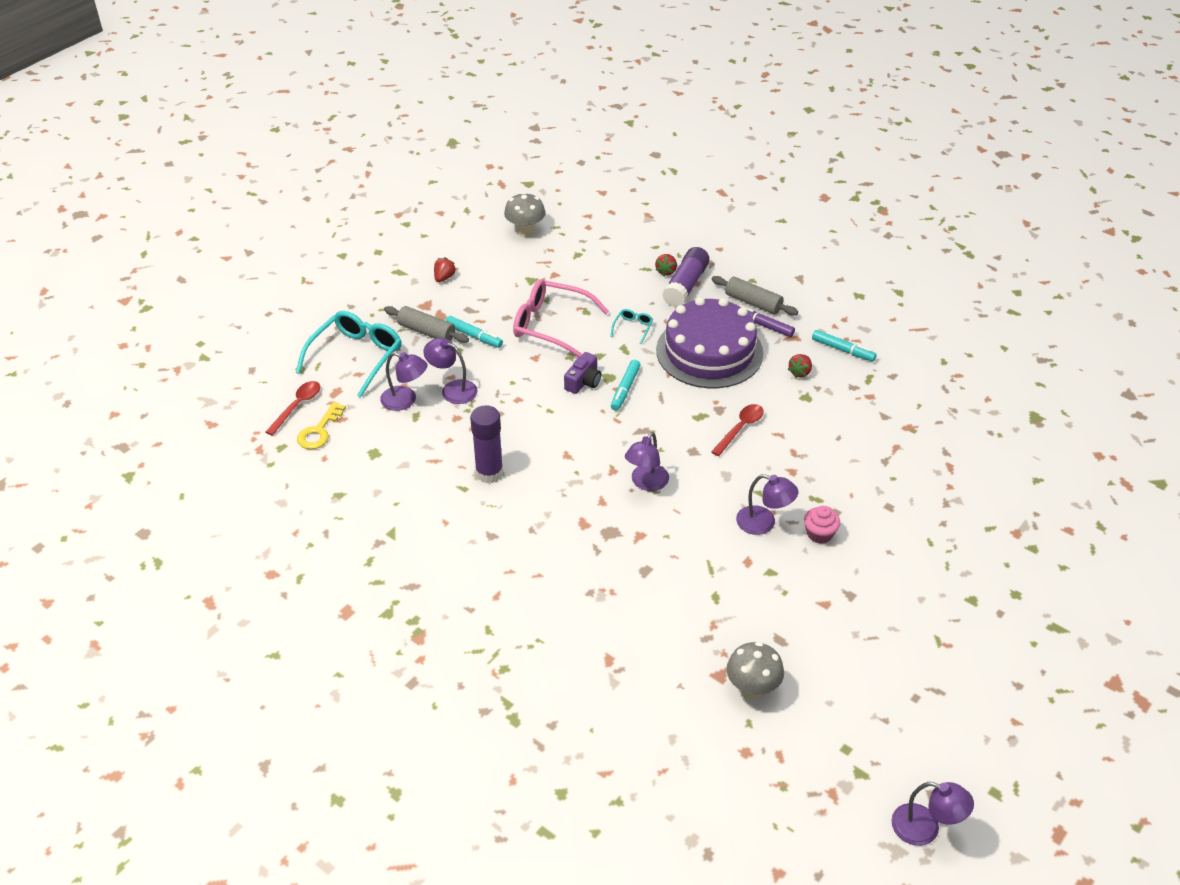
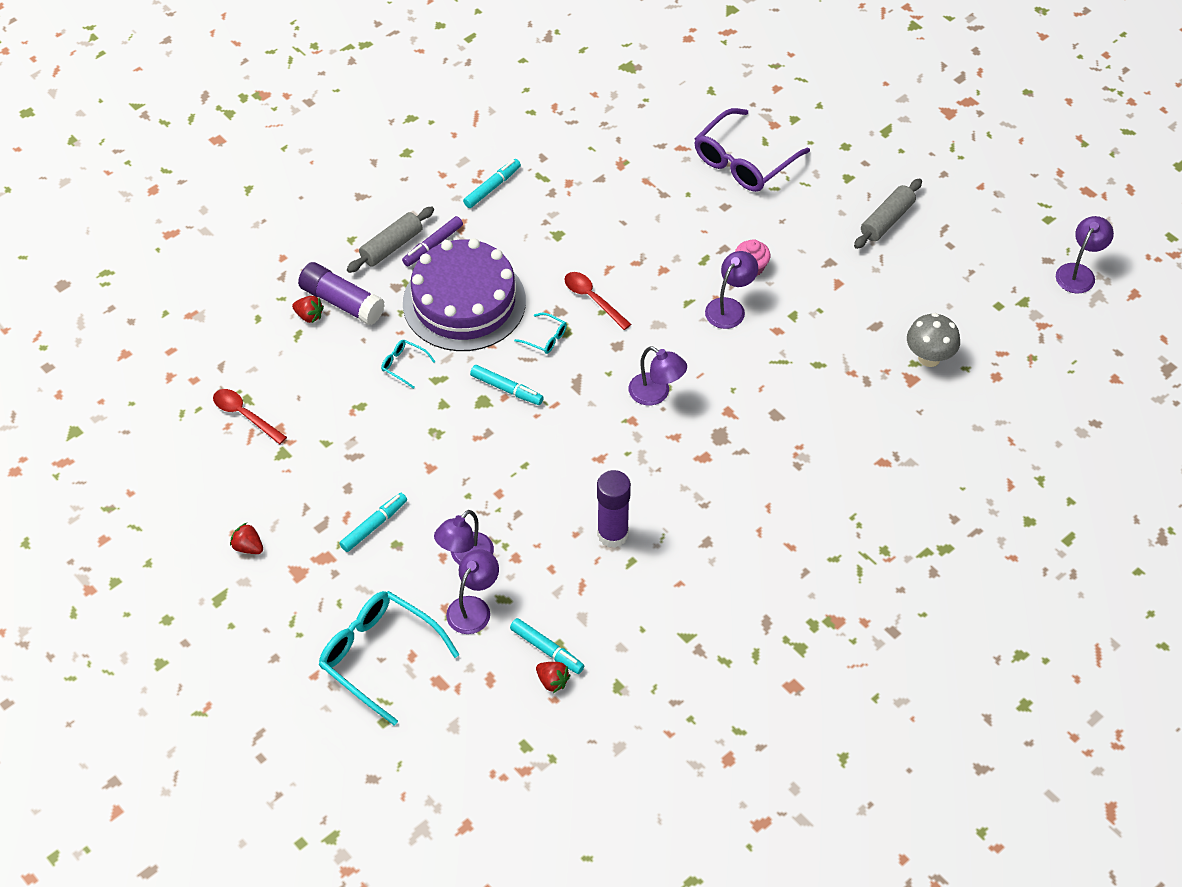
camera: 80 degrees left, 10 degrees up
red spoon [266,381,320,436] -> red spoon moved to [213,389,287,444]
yellow key [297,402,346,449] -> none
grey rolling pin [384,306,469,343] -> grey rolling pin moved to [854,179,922,249]
grey mushroom [504,192,545,237] -> none
pink glasses [513,279,609,357] -> none
purple camera [564,352,601,394] -> none
red strawberry [788,354,812,378] -> red strawberry moved to [536,662,570,693]
none -> turquoise marker [510,618,584,674]
none -> turquoise glasses [514,313,567,354]
none -> purple glasses [695,108,810,192]

